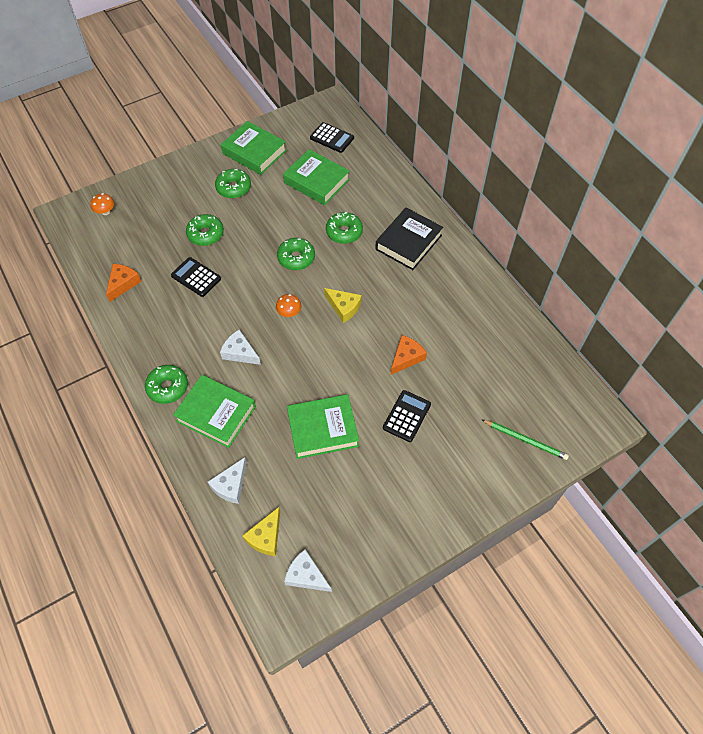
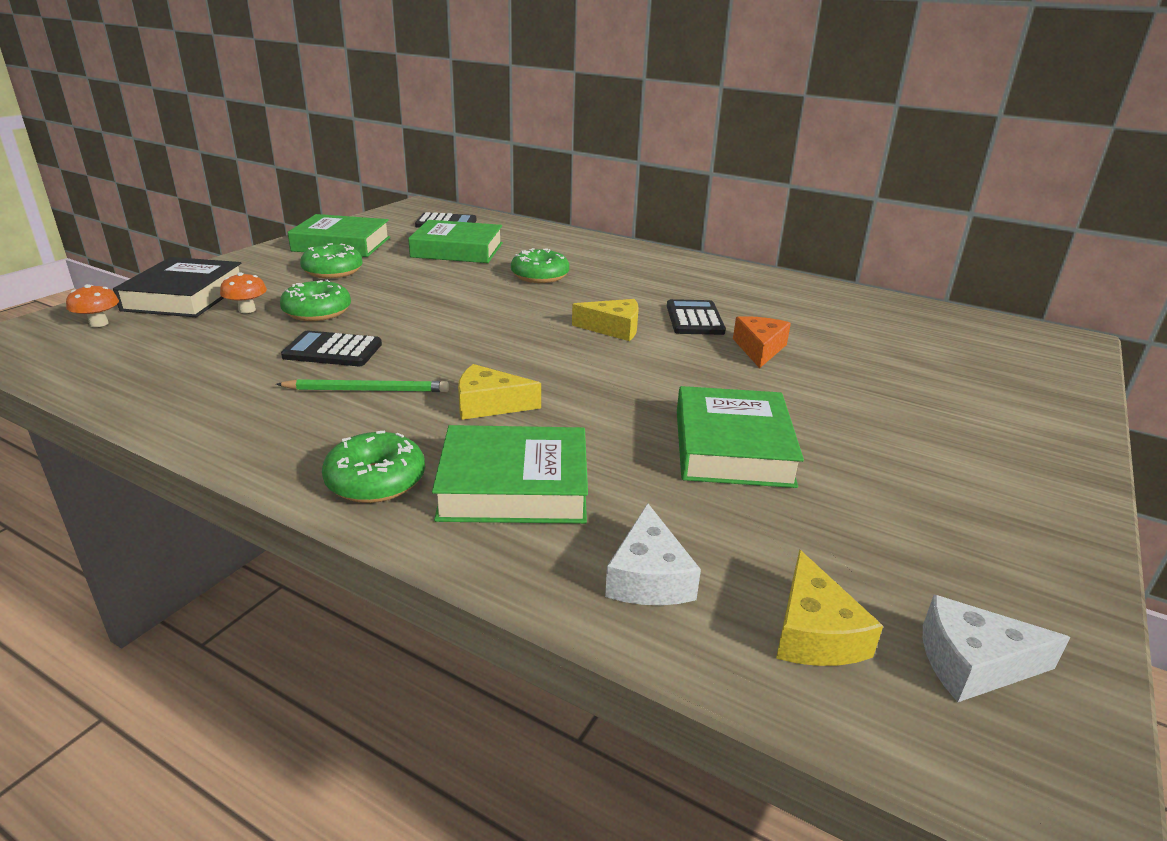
camera: 30 degrees left, 30 degrees down
orange cheese [106,264,141,302] -> none
white cheese [220,330,261,365] -> yellow cheese [458,364,541,420]
orange mushroom [276,294,301,317] -> orange mushroom moved to [220,272,267,313]
green donut [277,238,315,270] -> none
green book [287,394,359,459] -> green book turned 45 degrees counterclockwise [677,386,804,488]
black book [375,208,443,270] -> black book moved to [113,257,241,317]
black calculator [383,390,431,442] -> black calculator moved to [667,299,726,335]
green pencil [481,419,569,460] -> green pencil moved to [276,379,449,392]

